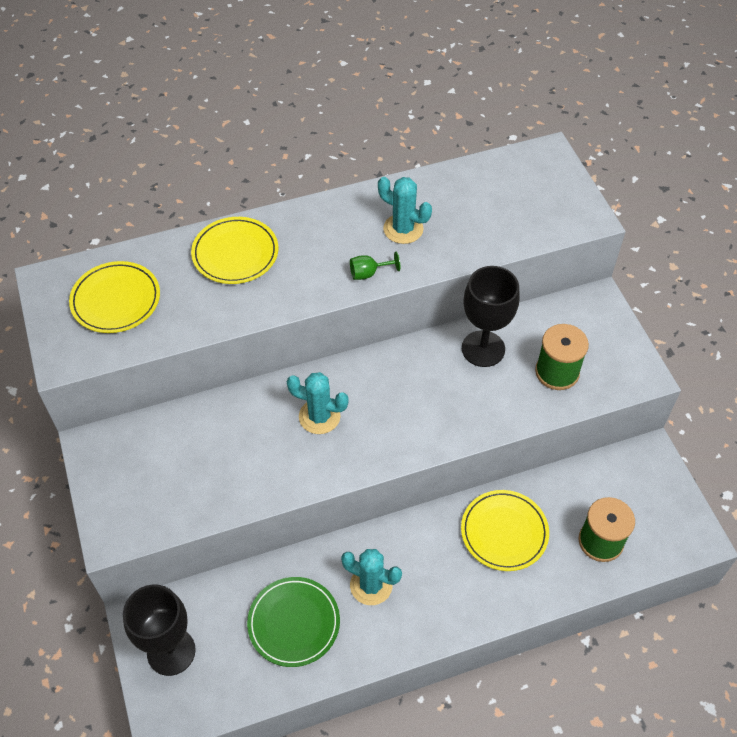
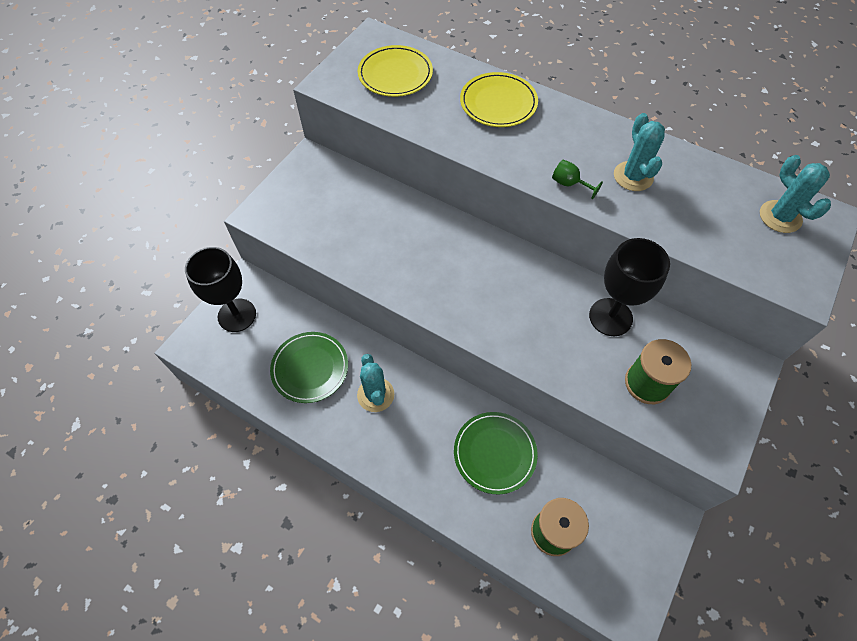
camera: 50 degrees right, 5 degrees up
turquoise cactus [287,372,349,434] -> turquoise cactus moved to [760,155,831,233]
yellow plate [461,490,549,571] -> green plate [454,412,538,494]

